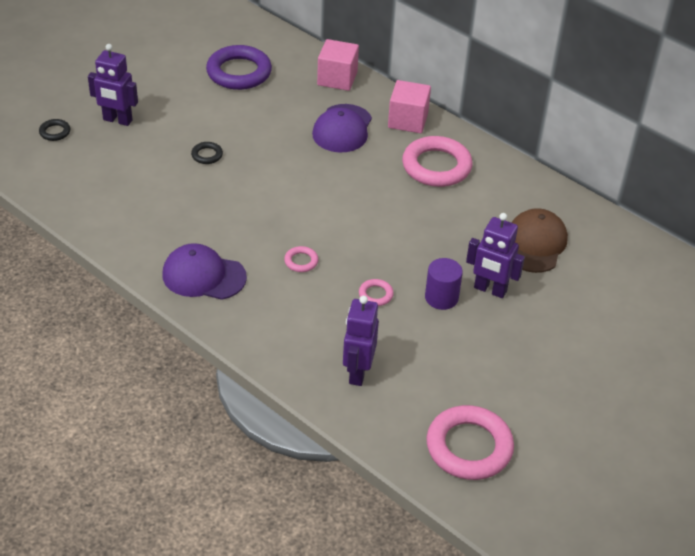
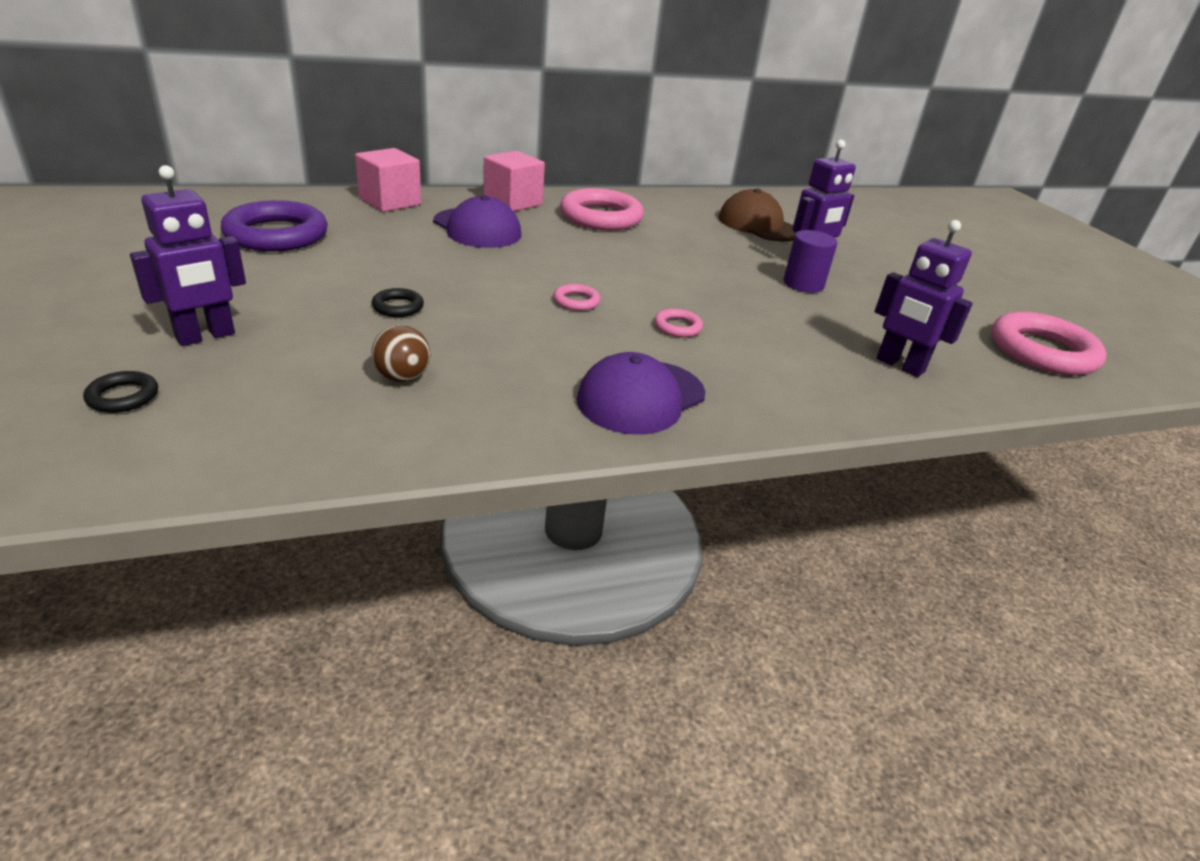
camera: 60 degrees left, 10 degrees down
pink ring [359,279,394,306] -> pink ring moved to [553,284,601,311]
none -> brown ball [371,325,430,382]

